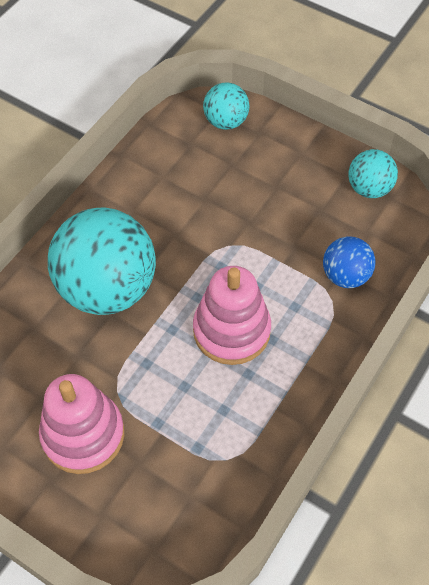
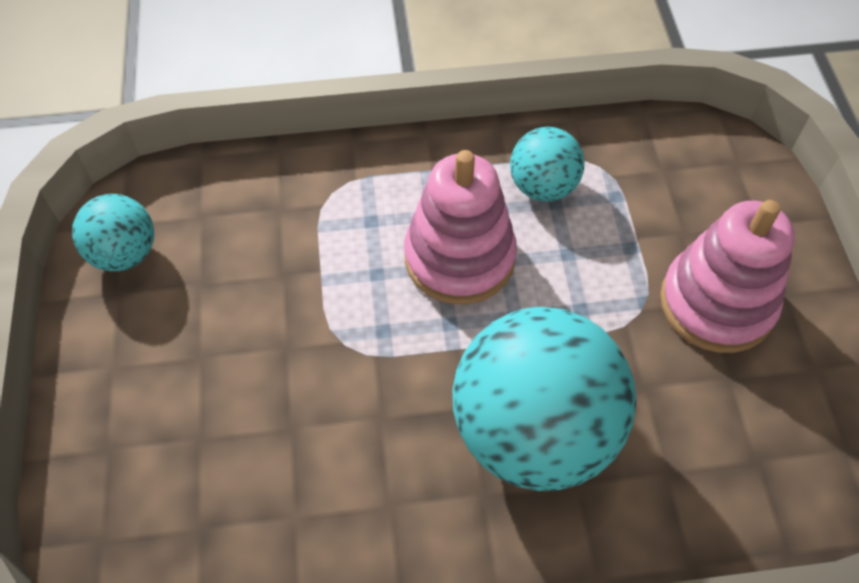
camera: 130 degrees left, 0 degrees up
turquoise ball [203,82,249,130] -> turquoise ball moved to [510,127,585,201]
blue ball [323,237,375,288] -> none

